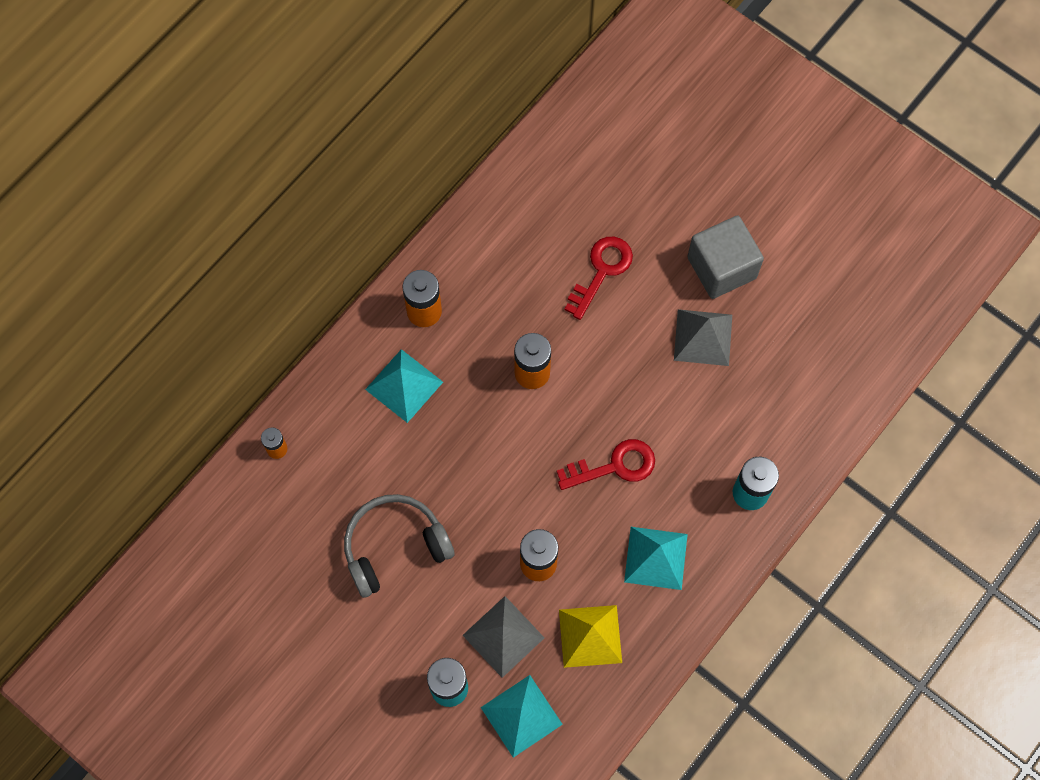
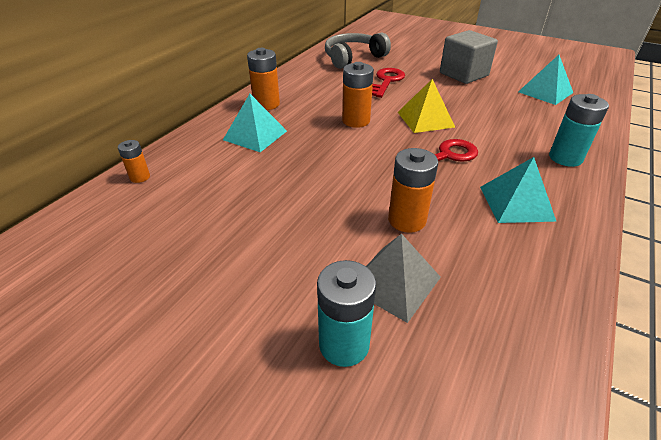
camera: 10 degrees left, 30 degrees down
grey headphones [344,494,455,598] -> grey headphones moved to [325,32,391,69]
turquoise pyramid [481,675,563,758] -> turquoise pyramid moved to [518,55,573,105]
yellow pyramid [559,605,622,668] -> yellow pyramid moved to [398,79,455,133]
grey pyramid [674,309,732,366] -> none

